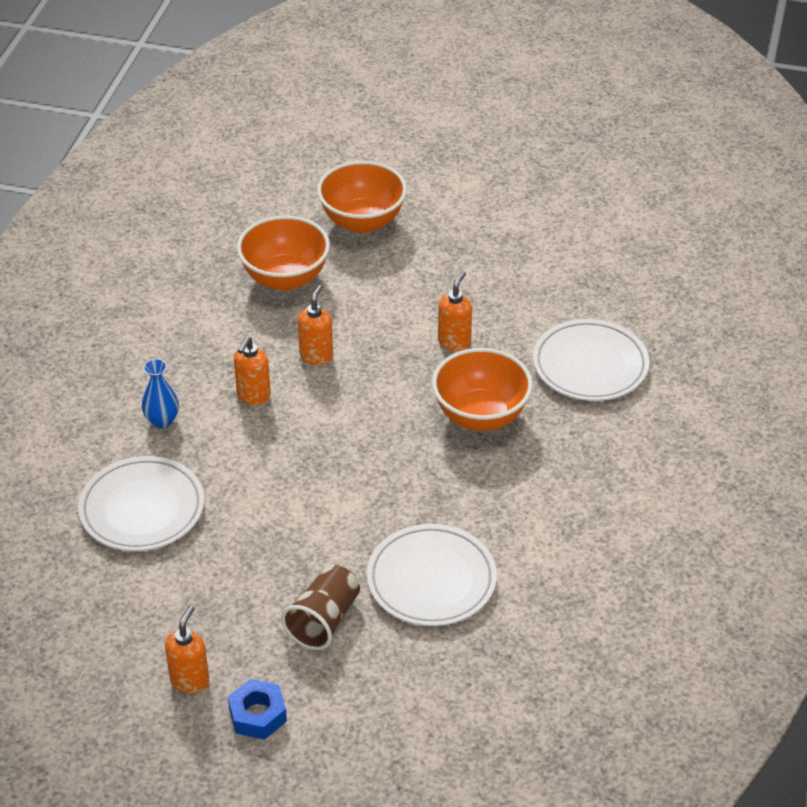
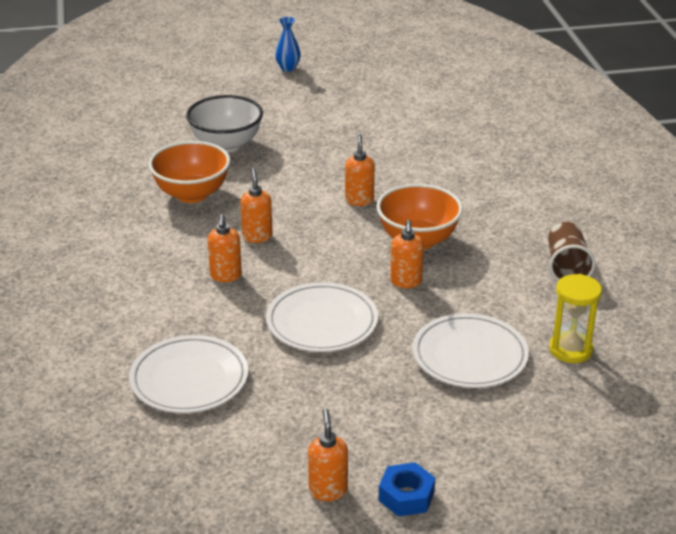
camera: 25 degrees left, 10 degrees down
blue vase [142,359,179,428] -> blue vase moved to [275,17,301,71]
brown cup [281,565,360,650] -> brown cup moved to [548,222,596,281]
orange bowl [317,161,407,233] -> white bowl [186,95,263,153]
white plate [533,319,649,401] -> white plate moved to [266,282,378,352]
none -> orange soap dispenser [390,220,424,288]
none -> yellow hourglass [549,274,602,363]

